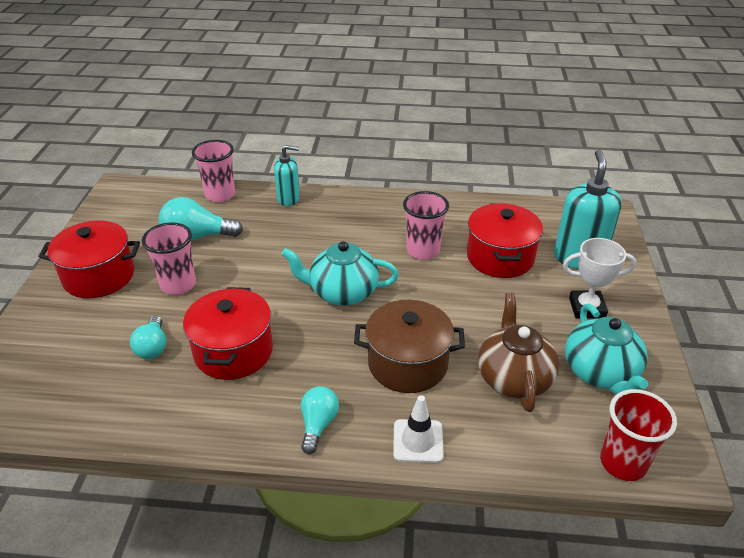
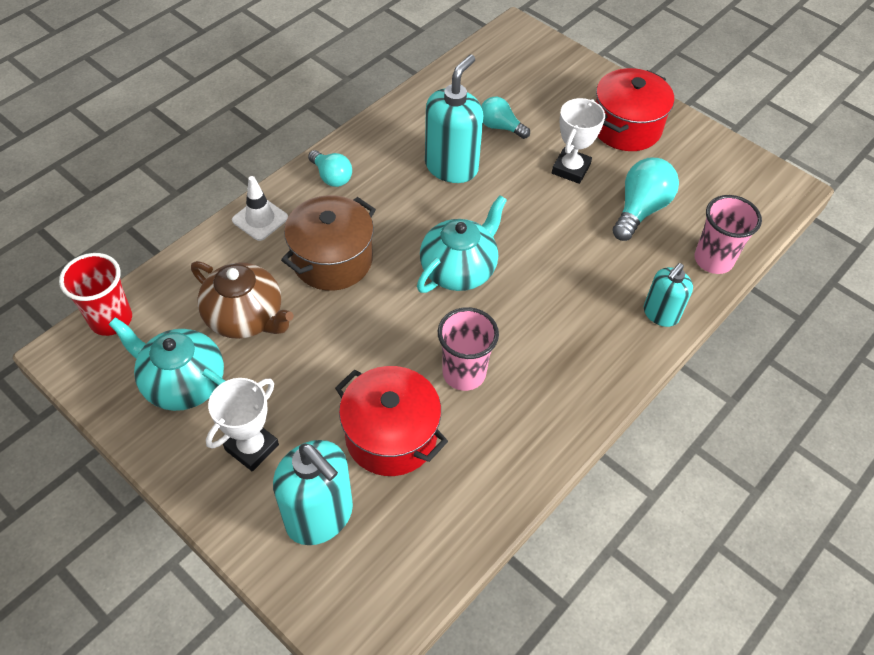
camera: 125 degrees right, 15 degrees up
pink cup [142,222,196,295] -> white trophy [552,98,605,184]
red pot [183,287,273,380] -> turquoise soap dispenser [425,54,484,183]

